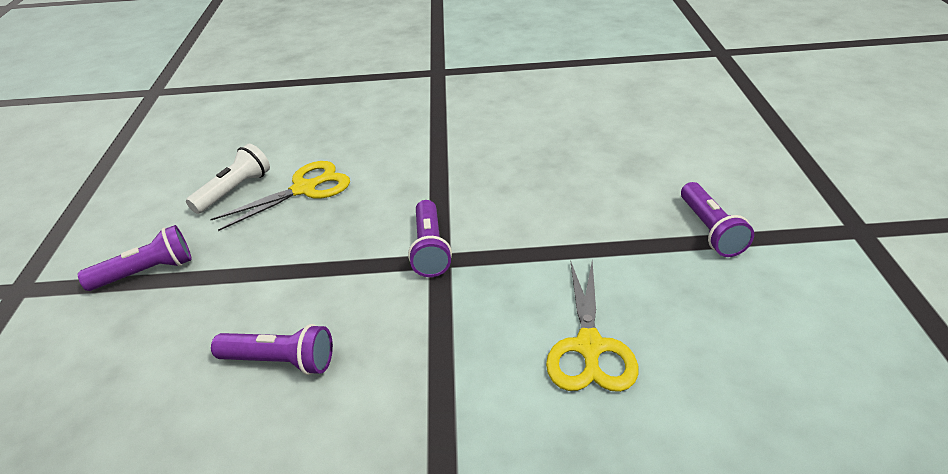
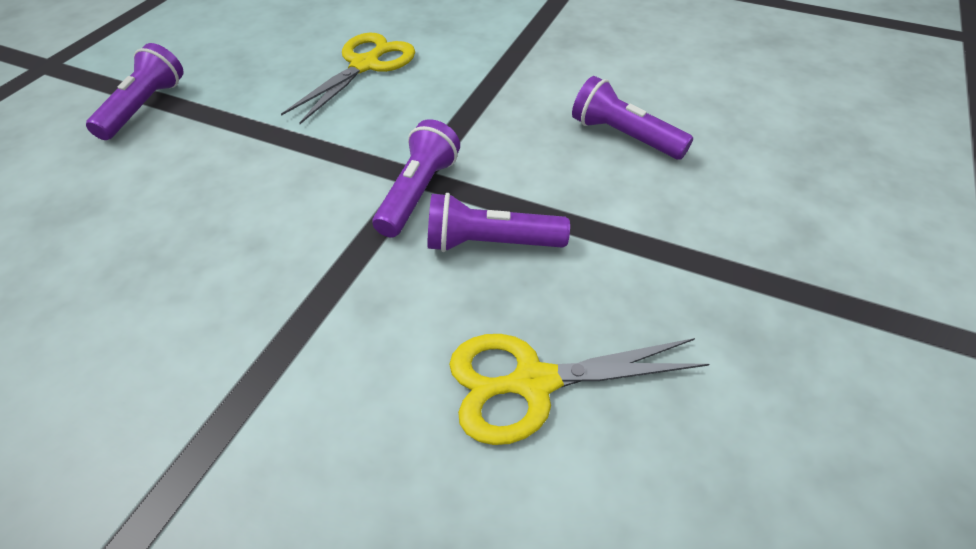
camera: 155 degrees left, 10 degrees up
purple flashlight [78,225,192,291] -> purple flashlight moved to [428,193,570,252]
white flashlight [186,144,270,214] -> none

